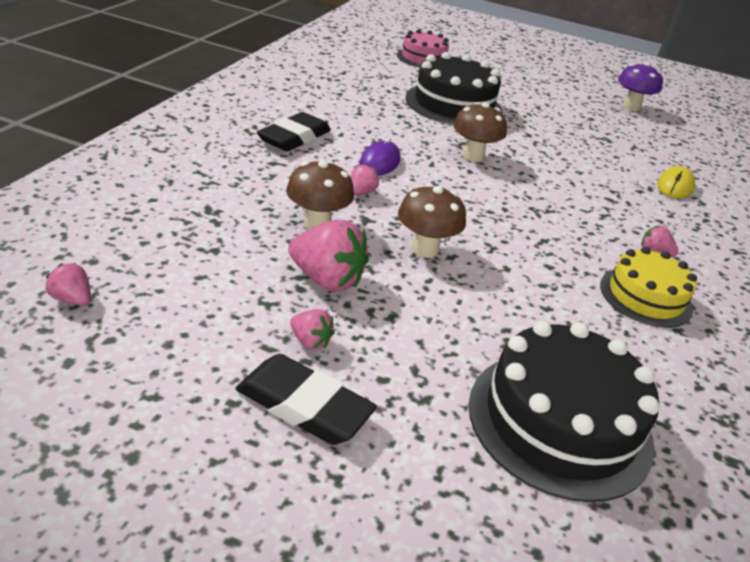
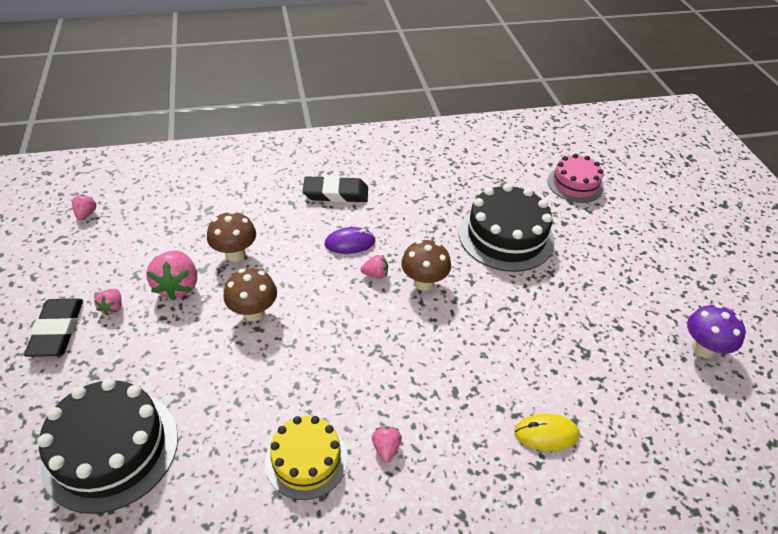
camera: 60 degrees right, 10 degrees up
pink strawberry [351,164,379,195] -> pink strawberry moved to [360,255,388,279]

